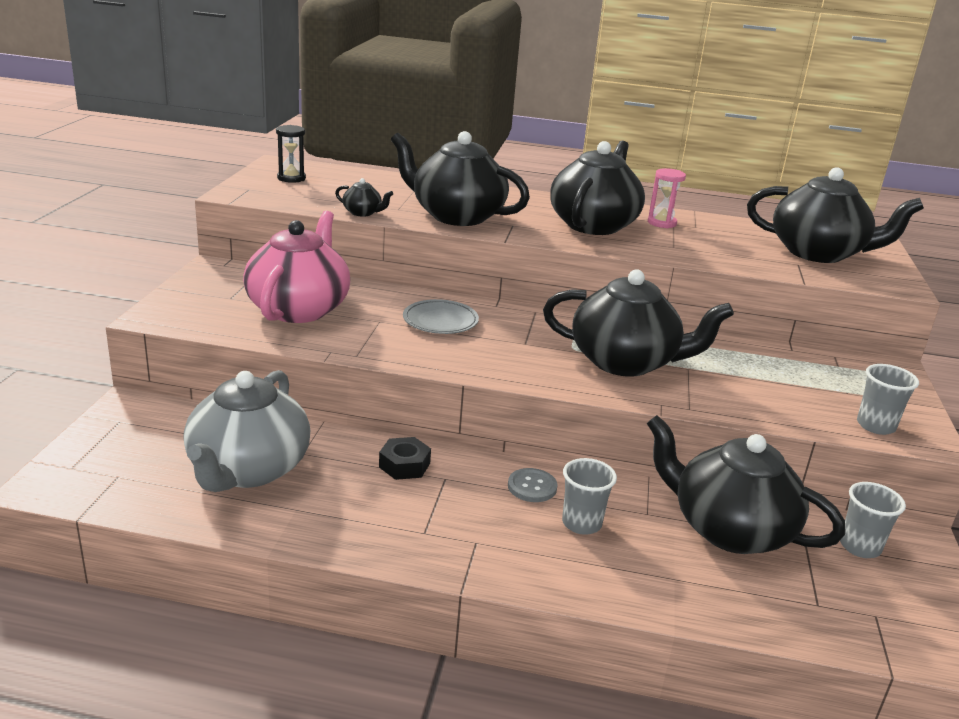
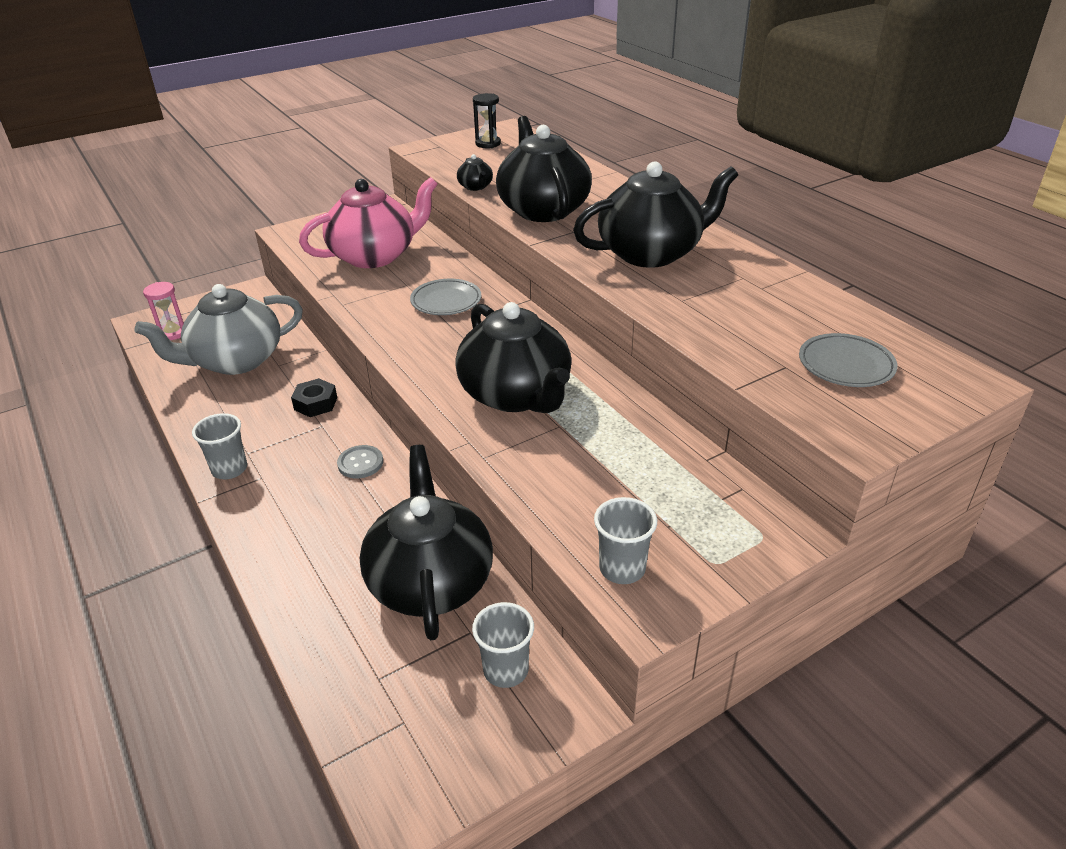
camera: 50 degrees right, 10 degrees up
grey cup [562,458,617,535] -> grey cup moved to [192,413,247,479]
pink hourglass [648,168,686,228] -> pink hourglass moved to [143,282,184,340]
black teapot [747,167,924,263] -> grey plate [799,333,898,387]

